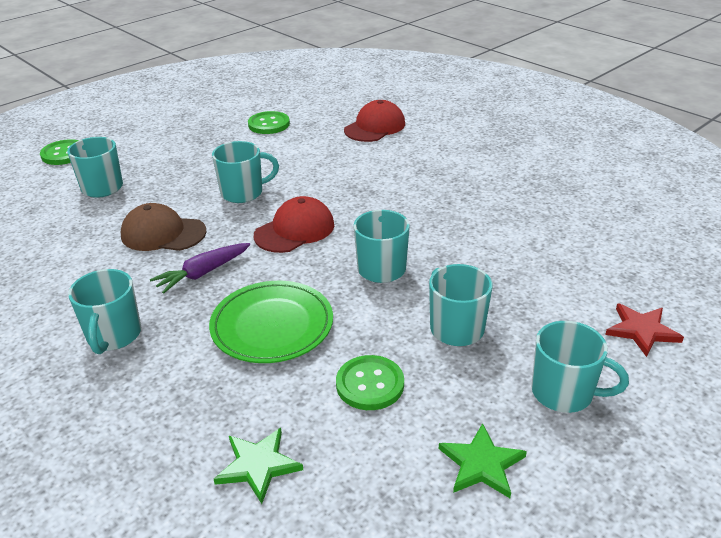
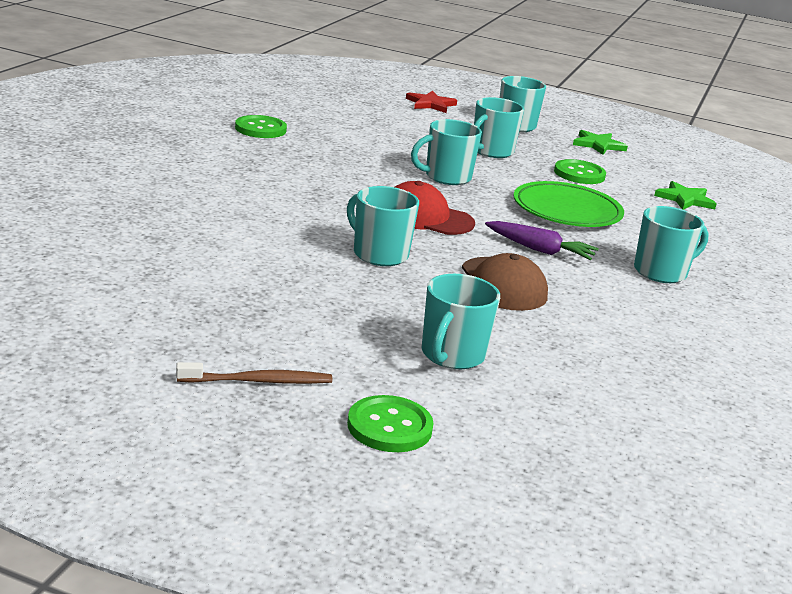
camera: 120 degrees left, 10 degrees down
green button [248,111,290,134] -> green button moved to [235,115,287,138]
red cap [344,100,405,142] -> none
none -> brown toothbrush [176,362,332,384]

